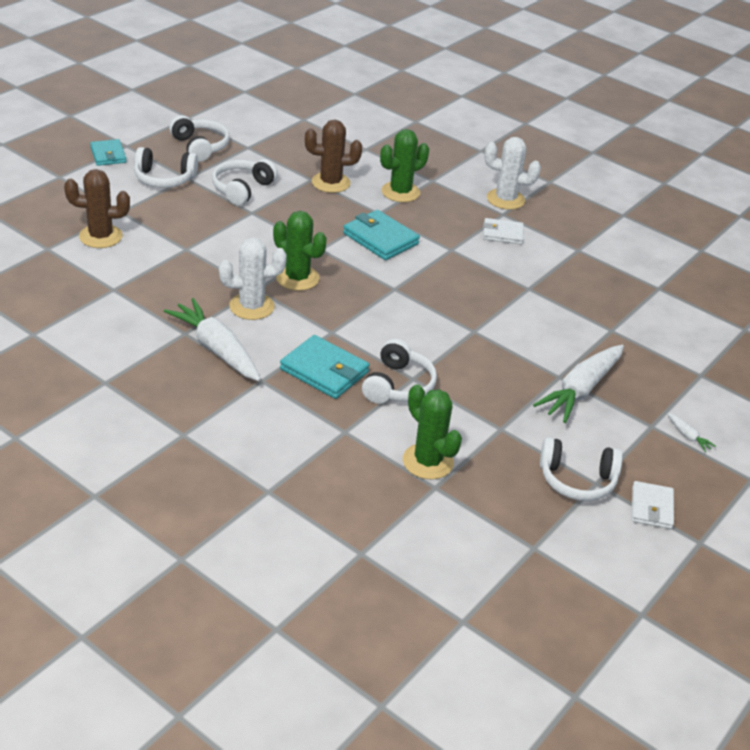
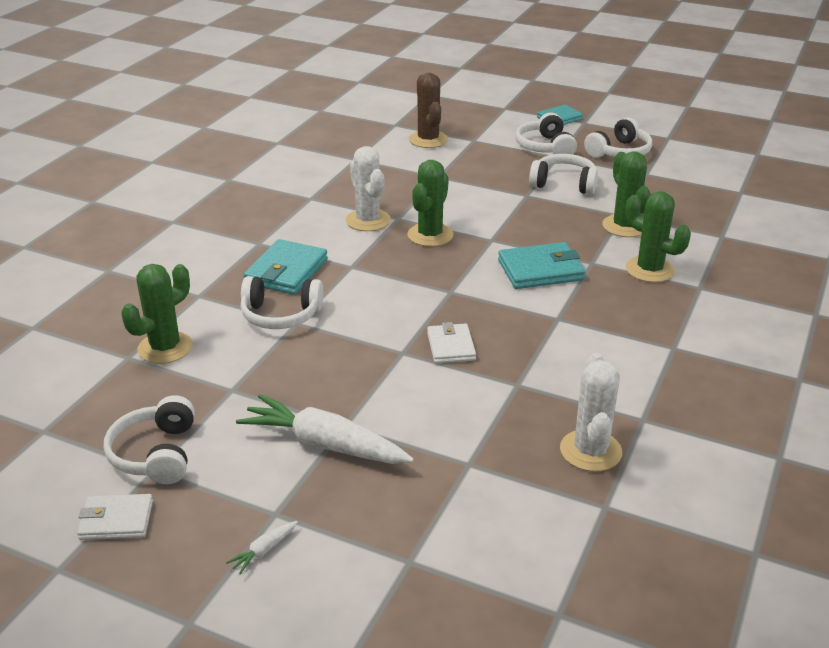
camera: 80 degrees right, 5 degrees down
white carrot [164,298,261,381] -> none
brown cactus [305,120,362,193] -> green cactus [602,151,651,237]
turquoise wallet [343,210,420,260] -> turquoise wallet turned 45 degrees clockwise [498,242,585,289]
white wallet [483,218,524,244] -> white wallet moved to [427,322,476,363]
white cactus [484,137,541,210] -> white cactus moved to [560,353,622,472]

